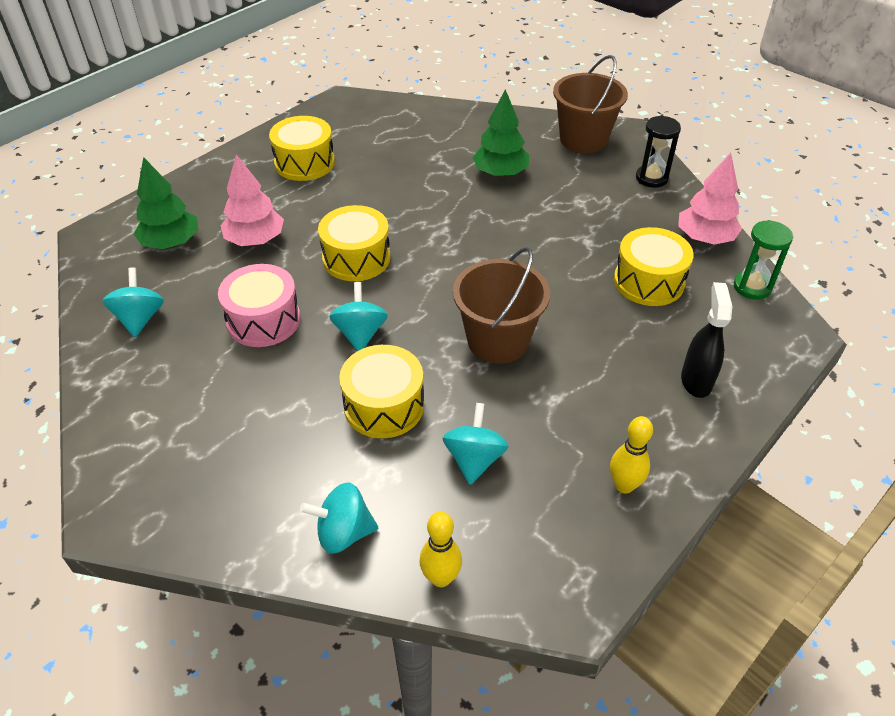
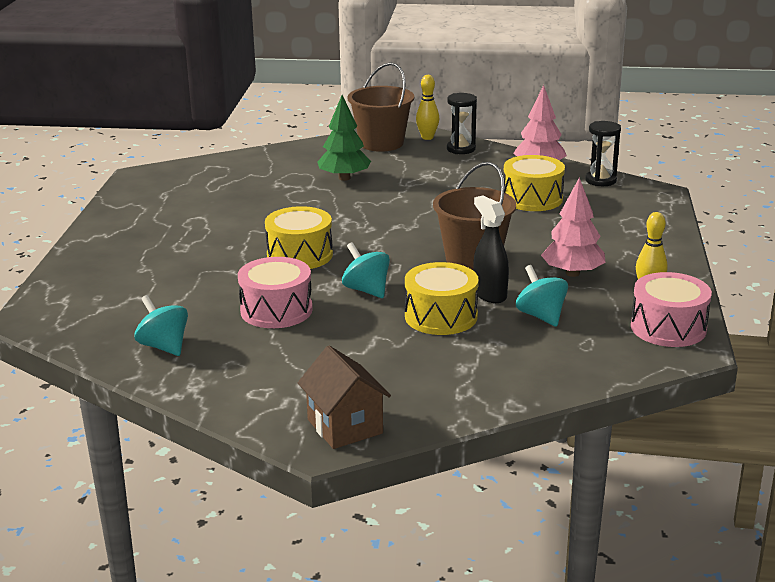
camera: 35 degrees left, 20 degrees down
green tree [134,157,198,249] -> none
pink tree [220,154,284,246] -> pink tree moved to [541,177,606,277]
yellow drum [269,116,335,181] -> none
turquoise spinning top [300,483,378,554] -> none
yellow bowling pin [419,512,462,587] -> yellow bowling pin moved to [416,75,439,140]
black spray bottle [681,282,733,398] -> black spray bottle moved to [473,195,509,303]
green hourglass [734,220,793,300] -> black hourglass [585,121,621,186]
none -> brown house [298,346,391,449]
none -> pink drum [631,272,712,347]

